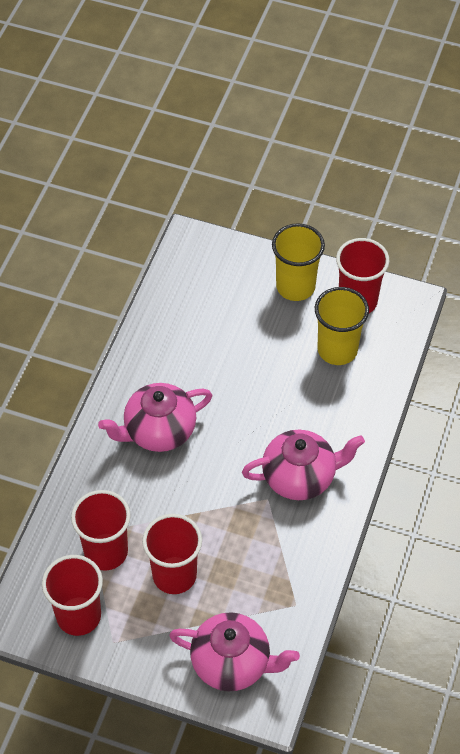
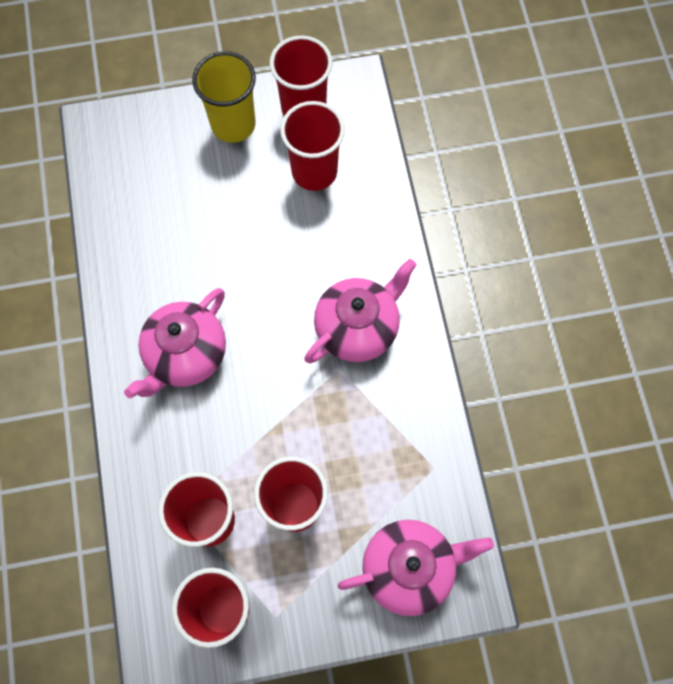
camera: 30 degrees left, 15 degrees up
yellow cup [315,287,369,365] -> red cup [280,101,345,191]

